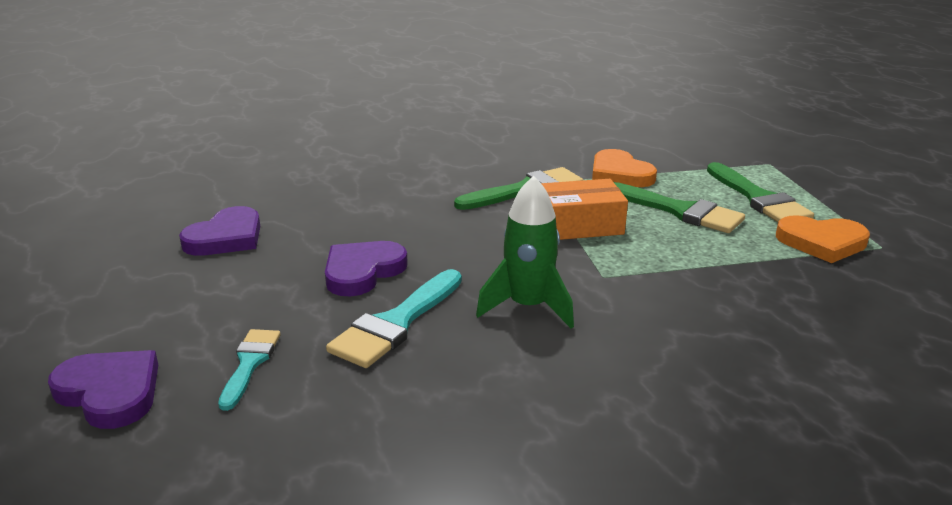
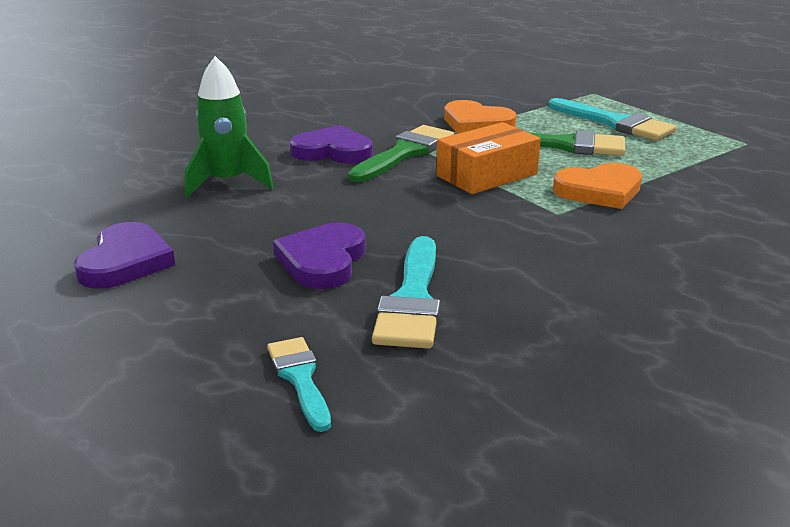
camera: 25 degrees left, 0 degrees up
purple heart [48,350,158,429] -> purple heart moved to [290,125,373,163]
green rocket [476,176,574,329] -> green rocket moved to [185,56,274,197]
green brush [707,162,814,222] -> turquoise brush [548,98,676,140]
orange heart [776,215,870,263] -> orange heart moved to [553,163,642,209]

